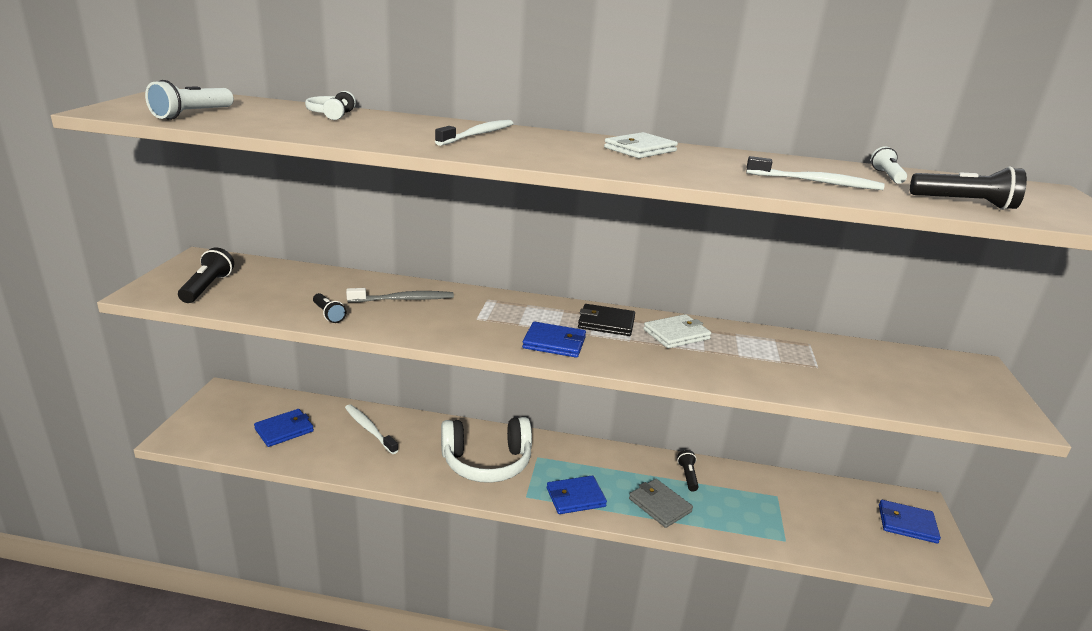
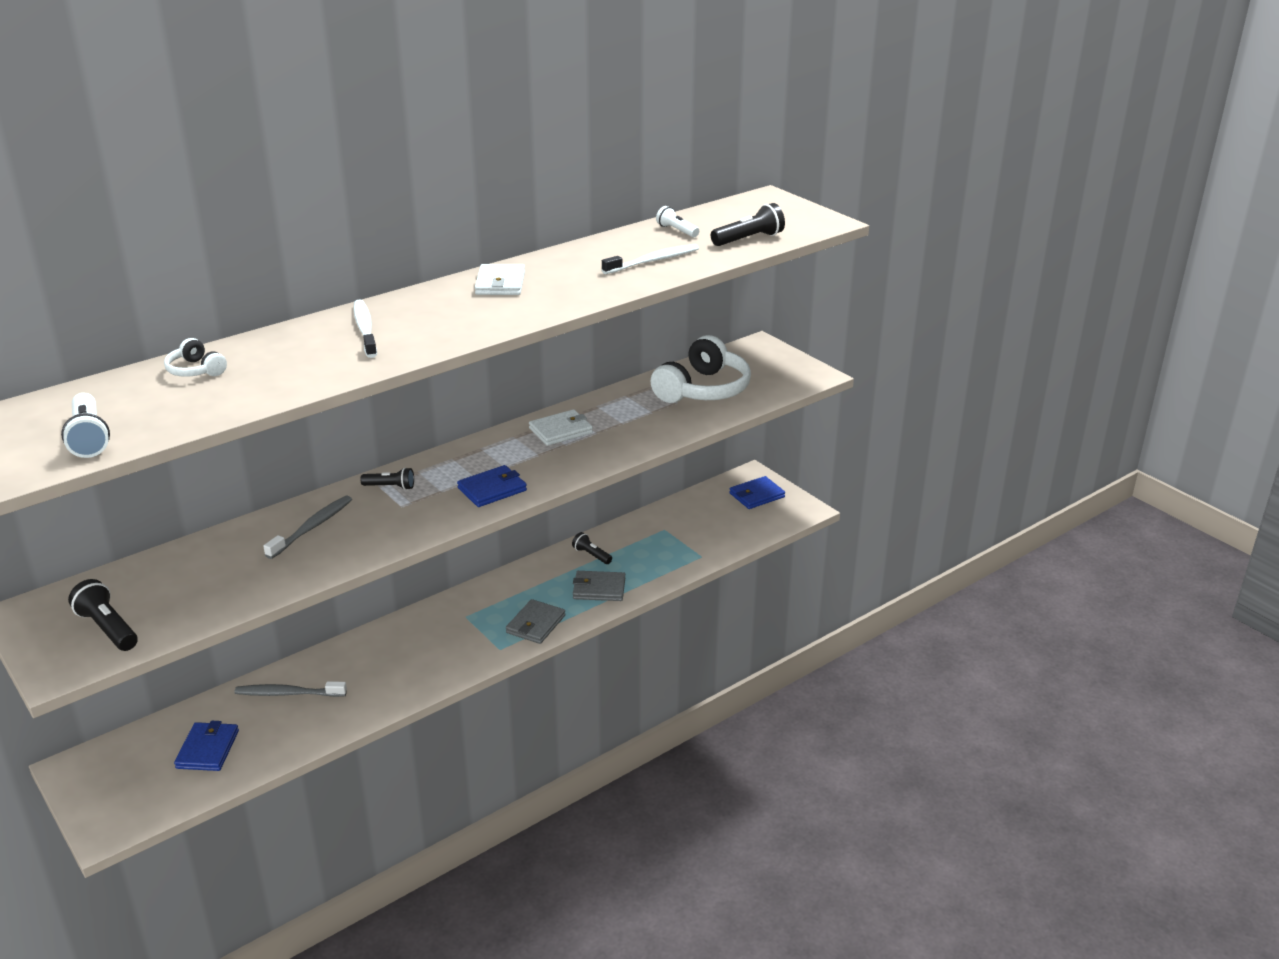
camera: 45 degrees left, 5 degrees up
black flashlight [313,293,346,323] -> black flashlight moved to [360,468,414,490]
white toothbrush [345,404,398,454] -> grey toothbrush [234,681,347,697]
white headphones [441,417,532,483] -> white headphones moved to [651,335,751,403]
blue wallet [547,475,607,514] -> grey wallet [506,599,565,644]
black wallet [578,304,635,336] -> none
white wallet [643,314,711,348] -> white wallet turned 45 degrees clockwise [529,409,593,446]

